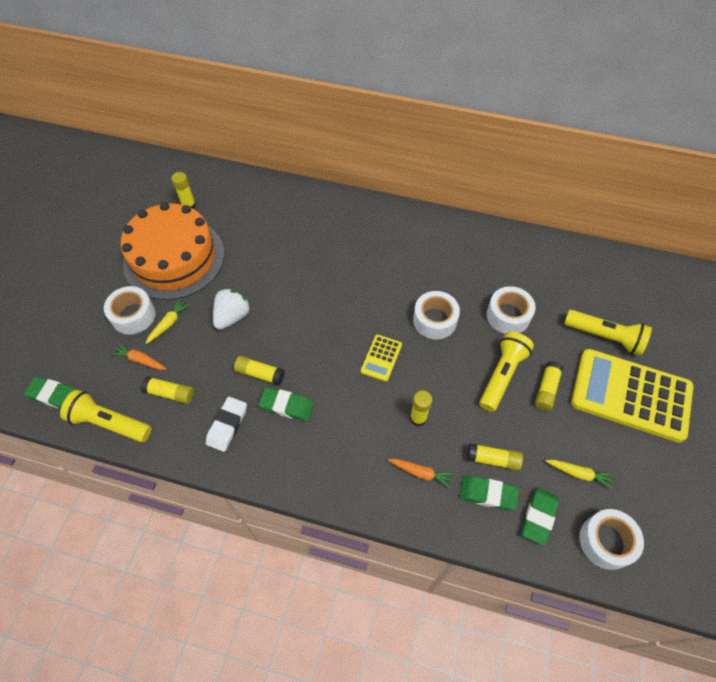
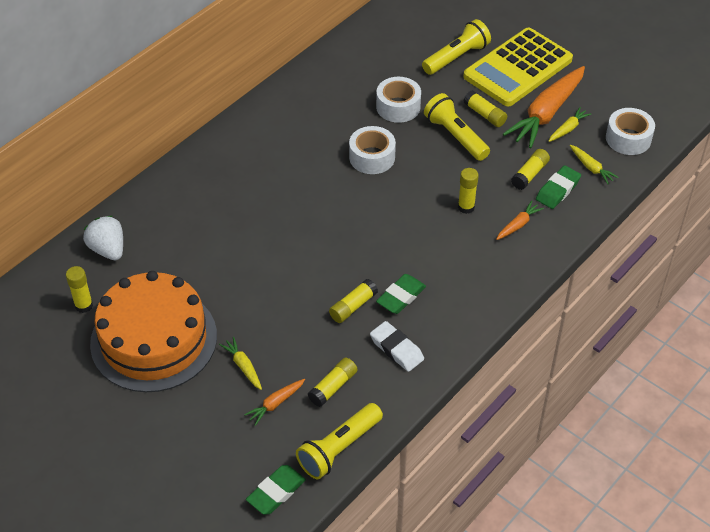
camera: 65 degrees left, 10 degrees down
white tape [104,286,155,335] -> none
white strawberry [213,288,251,330] -> white strawberry moved to [83,216,123,260]
yellow calculator [361,334,402,382] -> none
green eraser [522,487,559,546] -> yellow carrot [570,145,618,184]
none -> orange carrot [503,66,585,148]

